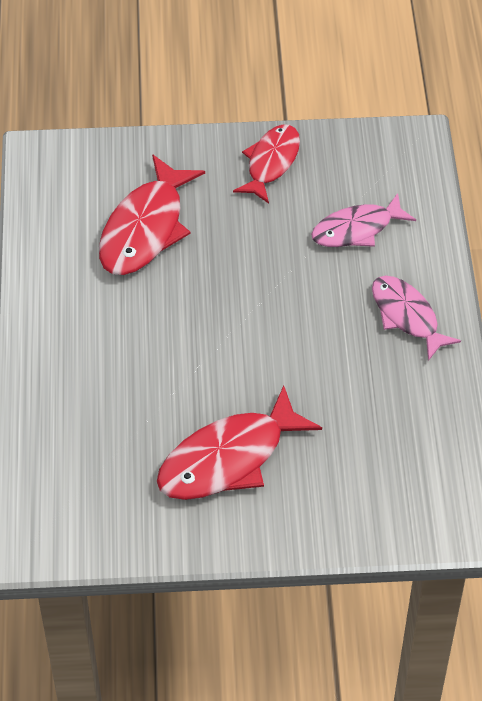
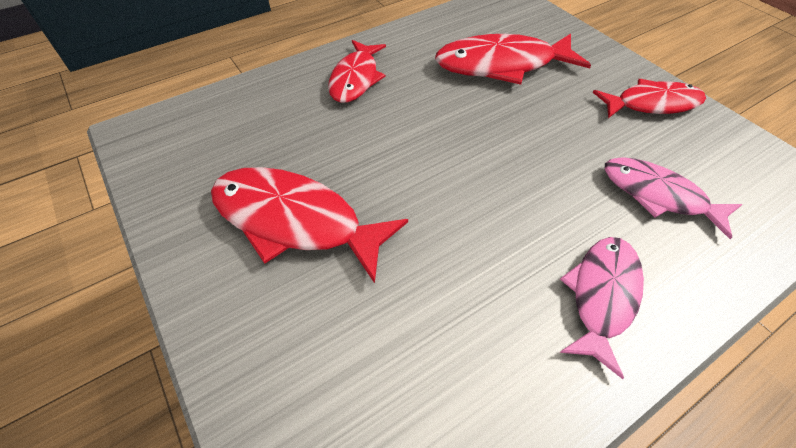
camera: 60 degrees right, 0 degrees up
none -> red fish [328,40,386,103]

